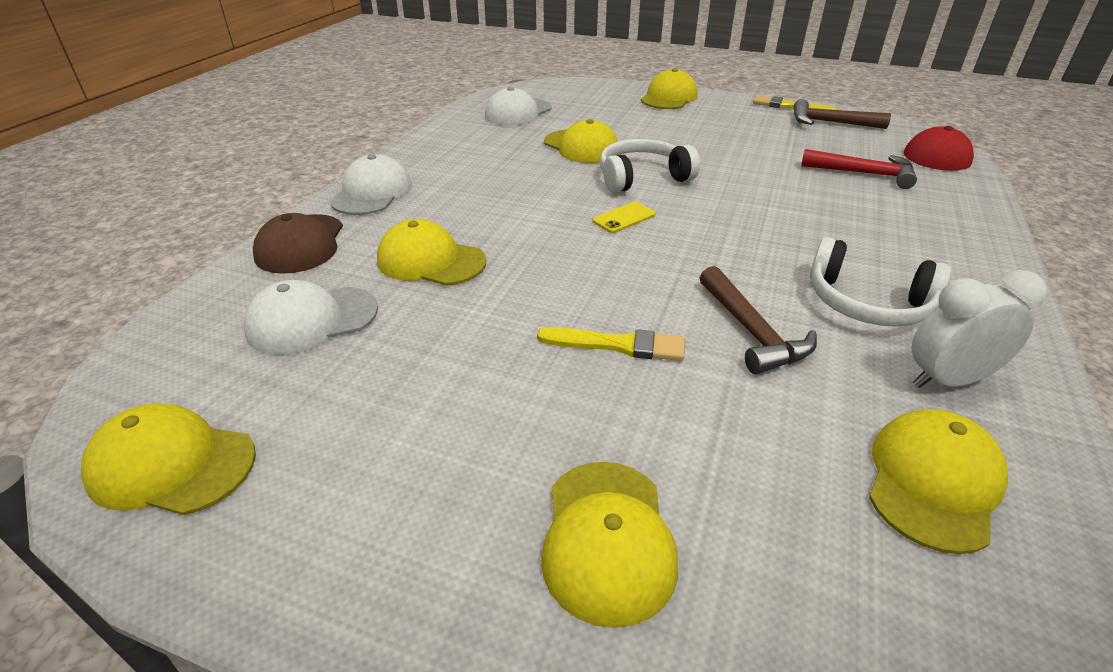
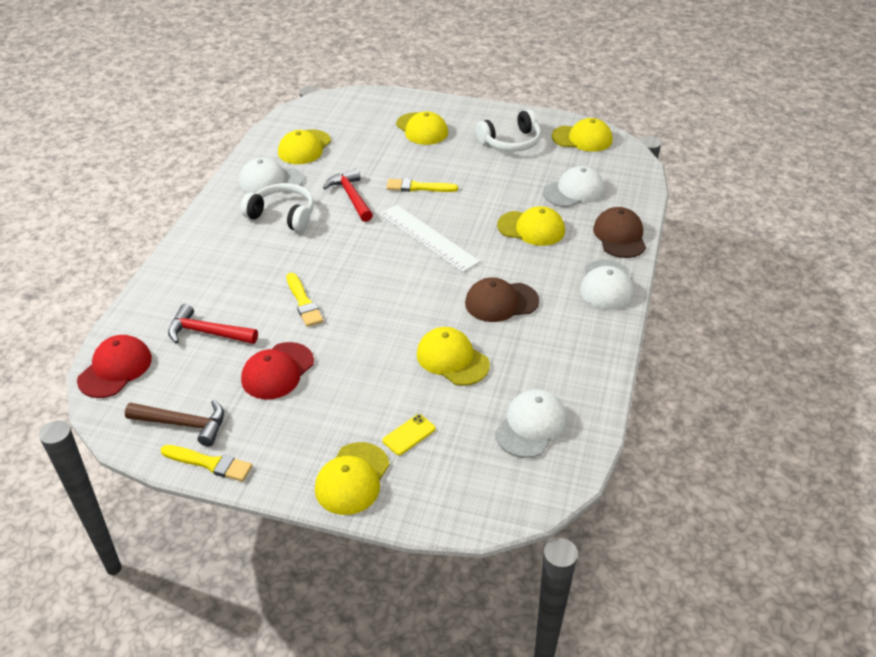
camera: 175 degrees right, 5 degrees up
yellow cap [541,462,678,628] -> yellow cap turned 150 degrees clockwise [396,111,448,145]
yellow phone [593,202,655,233] -> yellow phone moved to [383,414,436,455]
white headphones [600,139,700,193] -> white headphones moved to [476,109,541,152]
brown hammer [700,266,817,374] -> red hammer [323,169,373,222]
white clock [912,270,1047,388] -> white cap [239,158,303,193]
none -> red cap [241,342,314,399]
none -> yellow brush [286,273,324,327]
none -> white ruler [380,205,480,272]
none -> brown cap [465,277,539,322]

